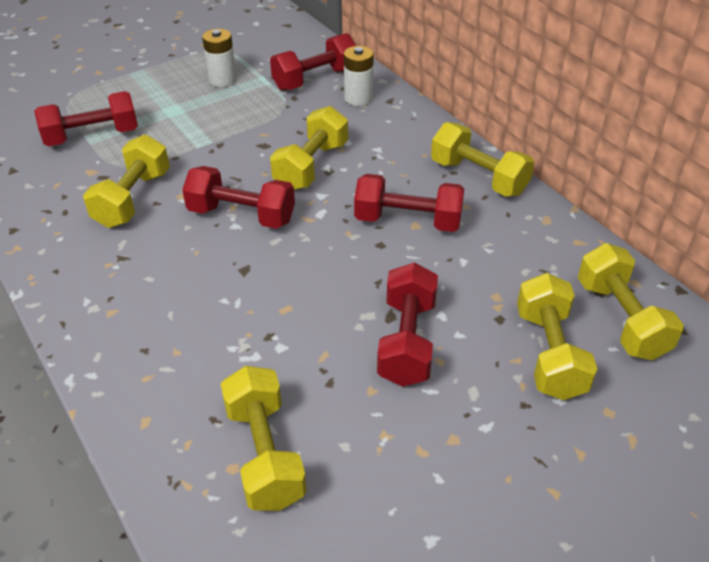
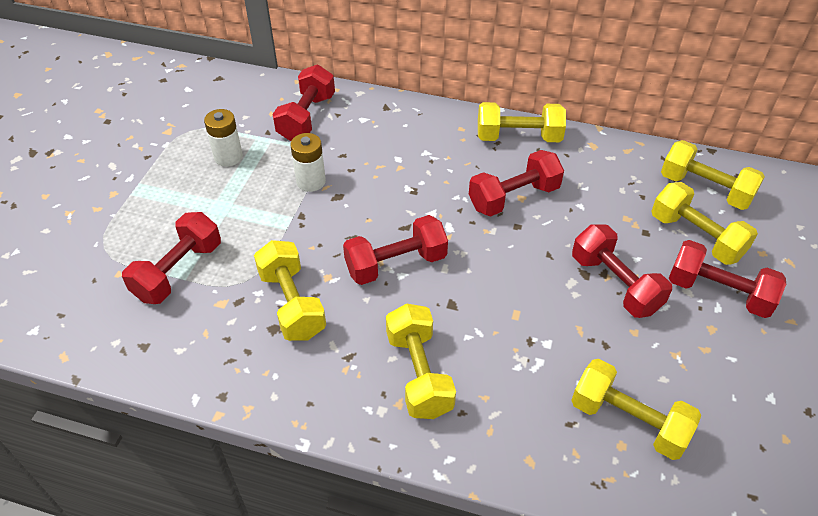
camera: 40 degrees left, 5 degrees up
yellow dumbbell [270,106,348,190] -> yellow dumbbell moved to [386,303,456,419]
white battery [344,46,374,106] -> white battery moved to [291,133,326,192]
none -> red dumbbell [669,240,786,318]

